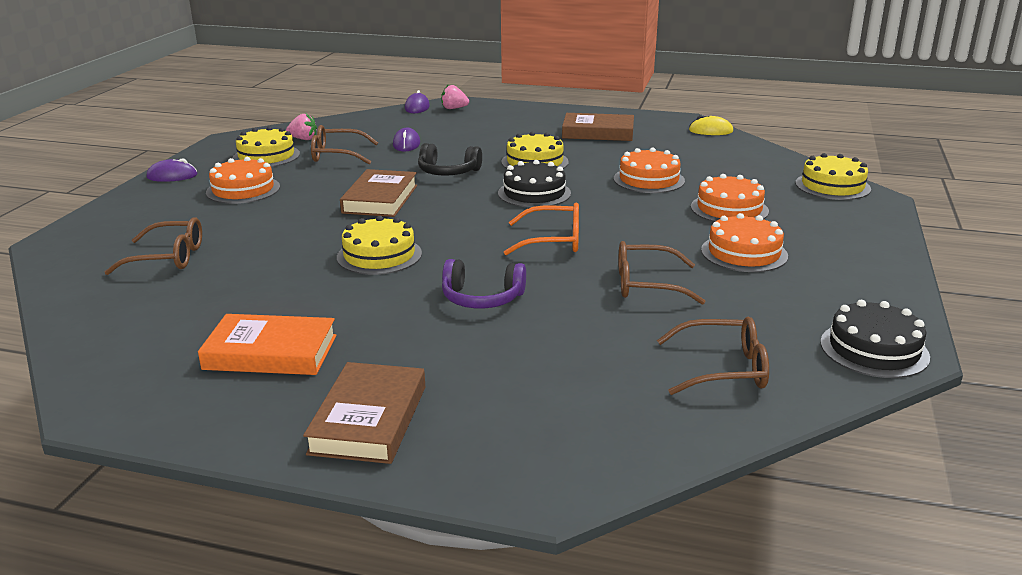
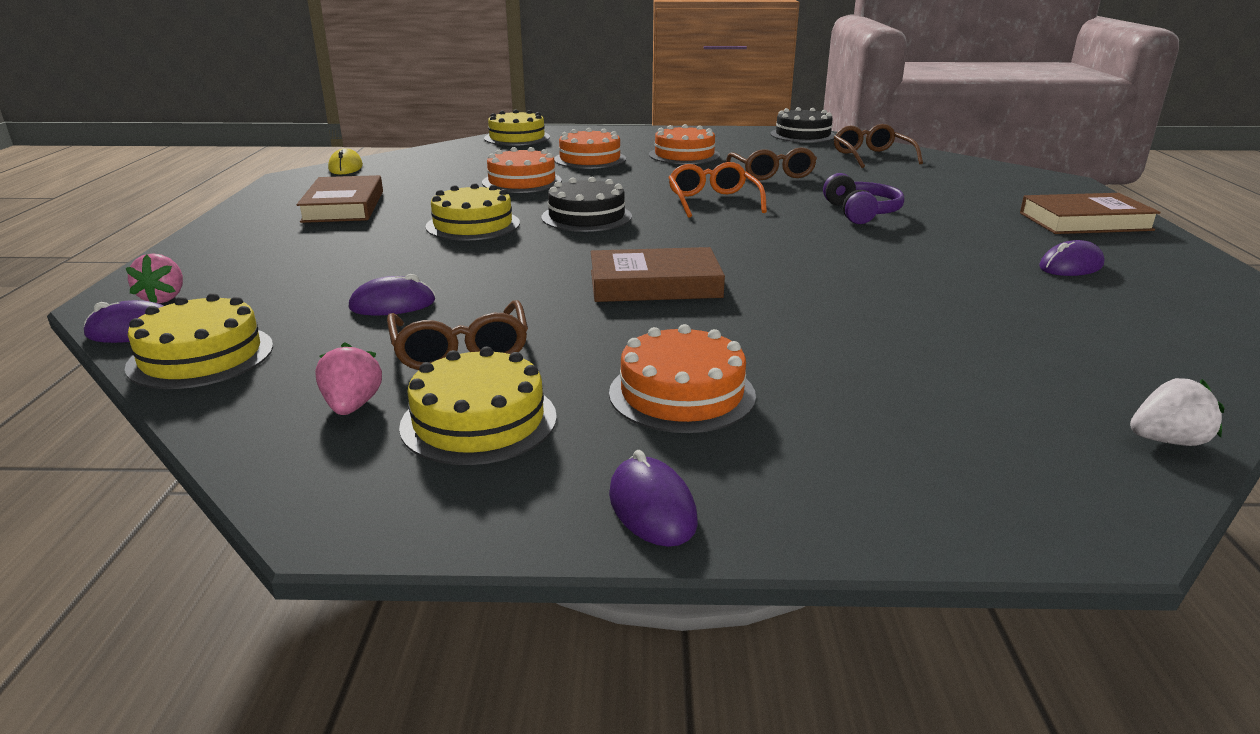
camera: 105 degrees left, 0 degrees up
brown glasses [105,217,202,275] -> none
orange book [198,314,337,375] -> purple mouse [1039,240,1104,276]
yellow cake [337,216,422,275] -> yellow cake moved to [125,293,273,389]
black headphones [418,143,482,176] -> none
none -> white strawberry [1130,378,1224,446]

